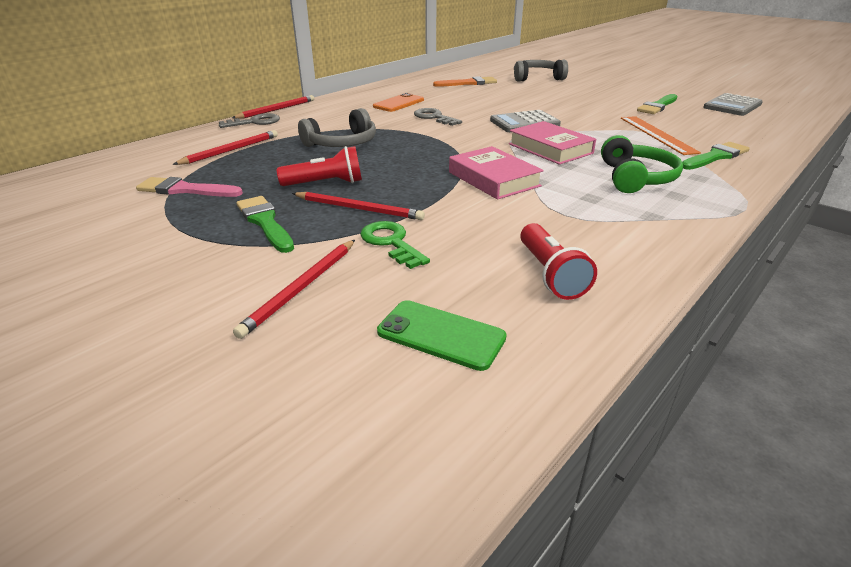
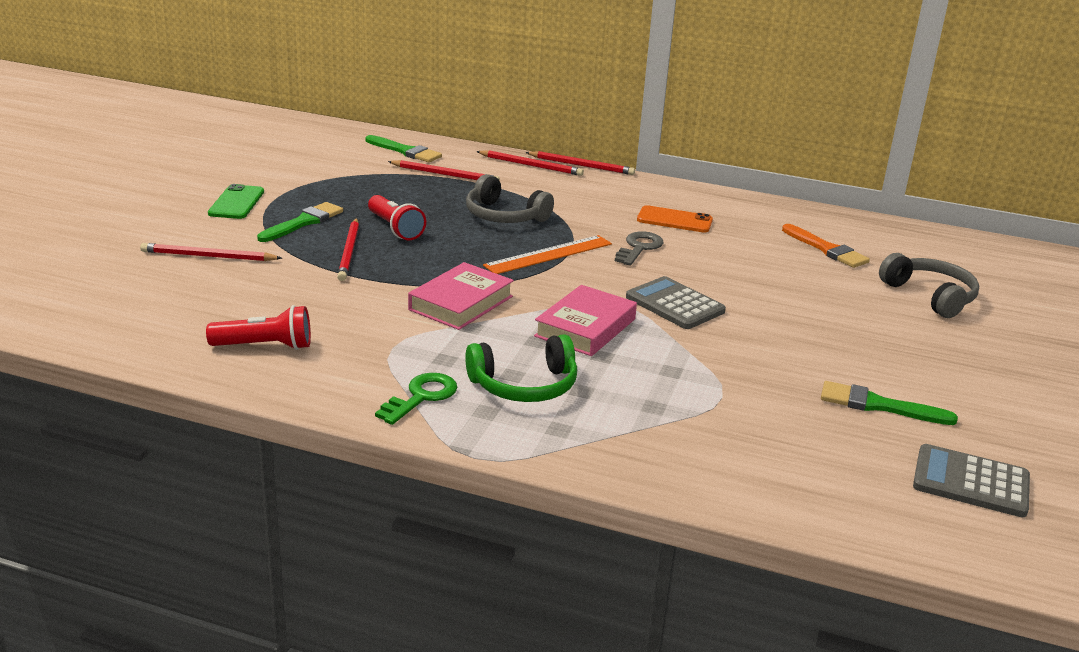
camera: 65 degrees right, 5 degrees down
pink brush [136,177,243,197] -> none
grey key [219,113,280,128] -> red pencil [476,150,584,176]
green key [360,221,430,269] -> green key moved to [375,373,458,425]
green phone [377,300,507,371] -> green phone moved to [208,184,264,219]
red flashlight [520,223,597,300] -> red flashlight turned 150 degrees counterclockwise [206,305,311,350]
orange ruler [621,116,701,155] -> orange ruler moved to [483,235,612,274]
green brush [682,142,750,170] -> green brush moved to [366,135,442,162]

